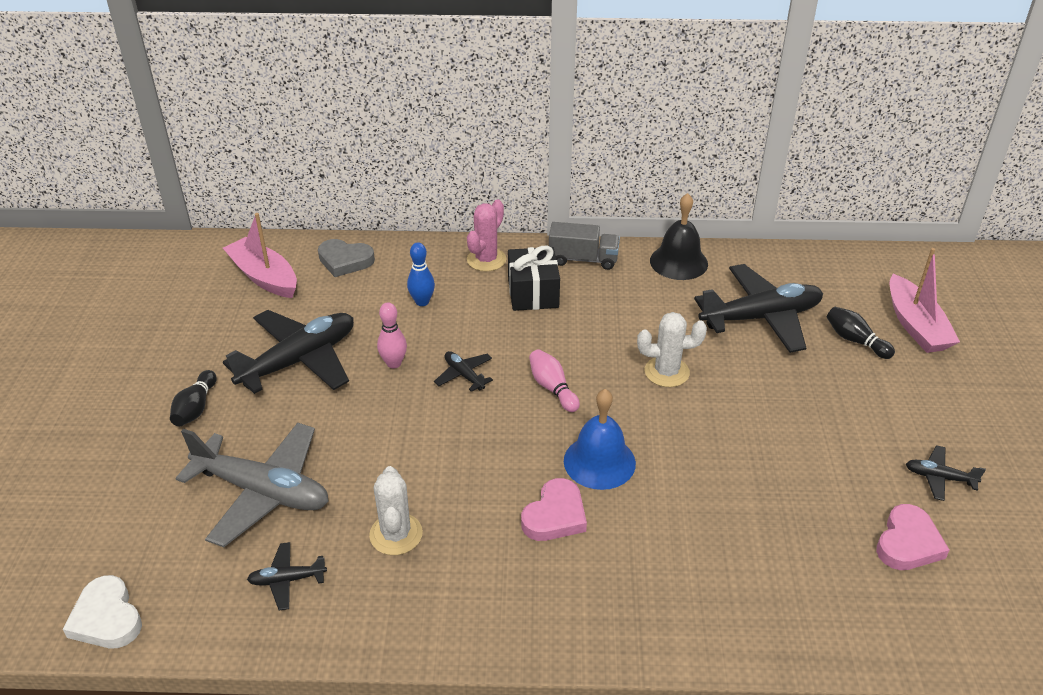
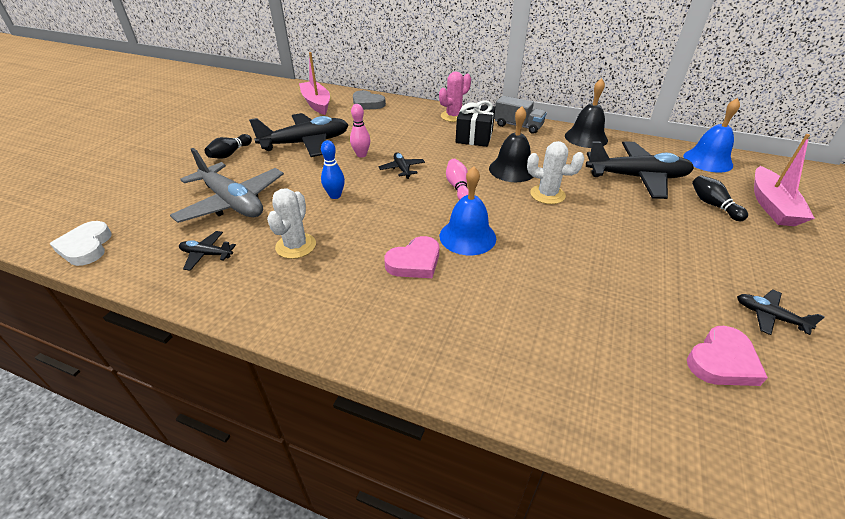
camera: 20 degrees right, 0 degrees up
blue bowling pin [407,242,435,306] -> blue bowling pin moved to [321,140,345,199]
none -> black bell [489,106,533,182]
none -> blue bell [683,98,740,173]

